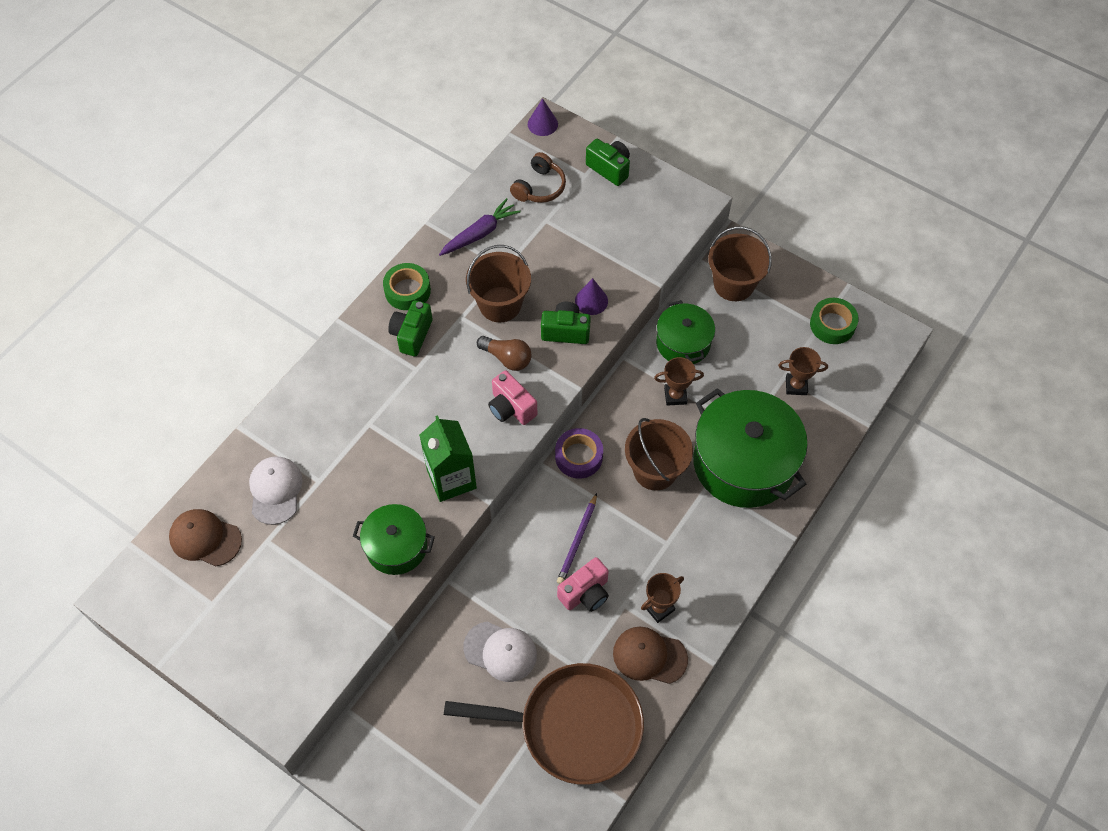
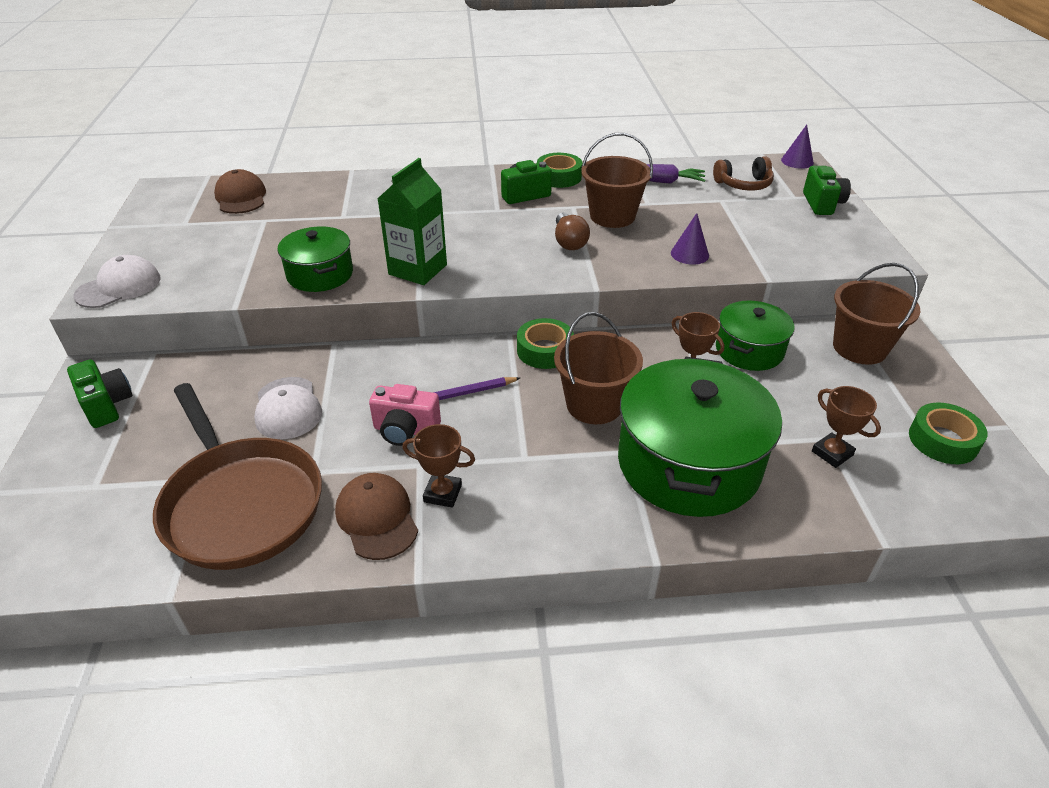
camera: 50 degrees right, 20 degrees down
white cap [249,456,303,525] -> white cap moved to [73,255,160,308]
pink camera [488,370,537,425] -> none
green camera [541,302,591,344] -> green camera moved to [67,359,133,428]
purple tape [555,428,603,478] -> green tape [517,318,574,369]

